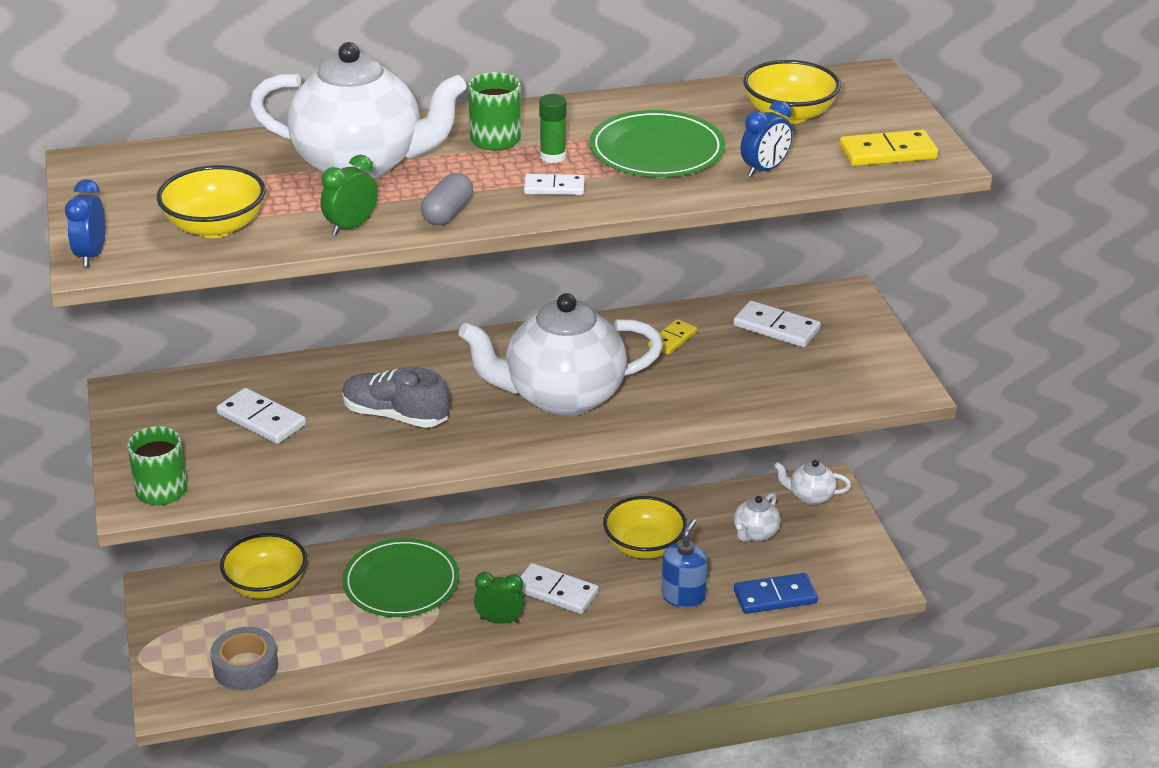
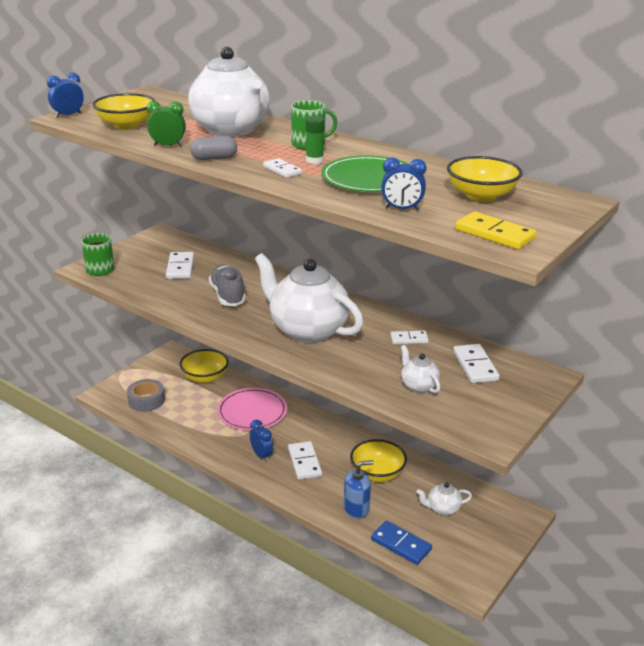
camera: 50 degrees right, 5 degrees down
green plate [342,538,459,617] -> pink plate [217,388,287,430]
green clock [474,572,525,624] -> blue clock [250,420,273,462]
yellow domino [648,319,697,355] -> white domino [390,331,429,344]
white teapot [774,460,851,505] -> white teapot moved to [401,345,440,393]

